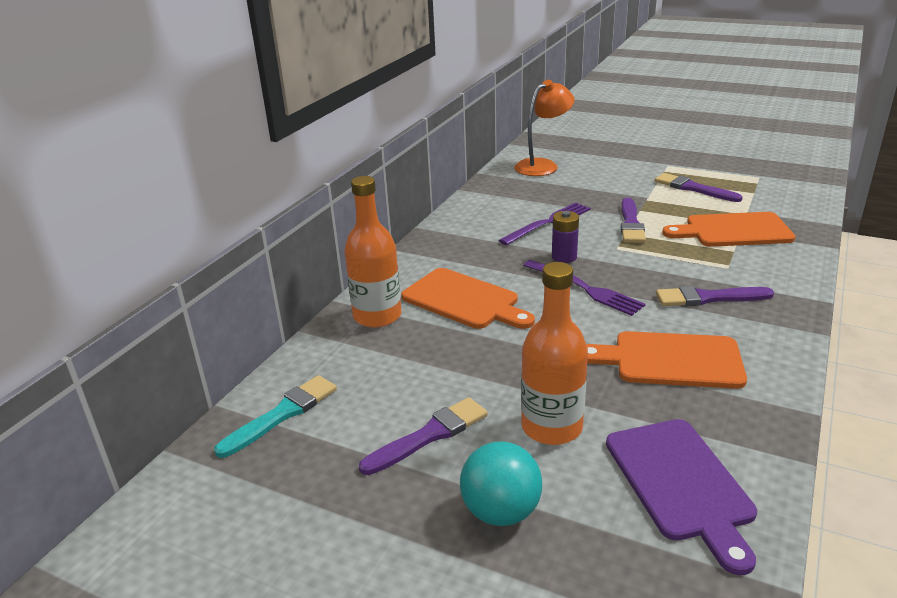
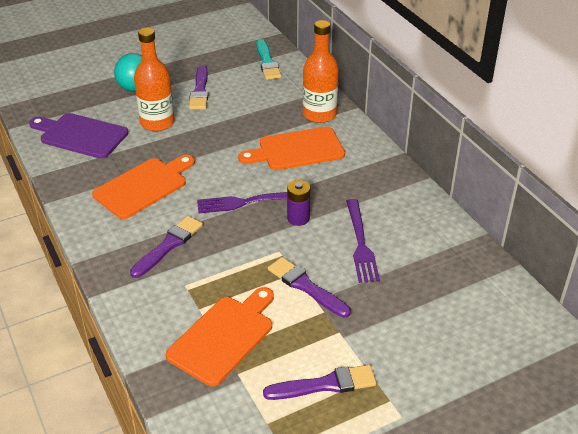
camera: 125 degrees right, 10 degrees up
orange lamp [514,80,575,176] -> none

